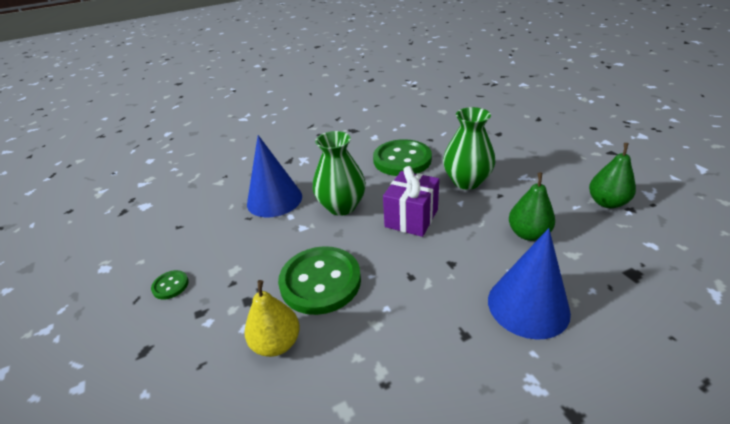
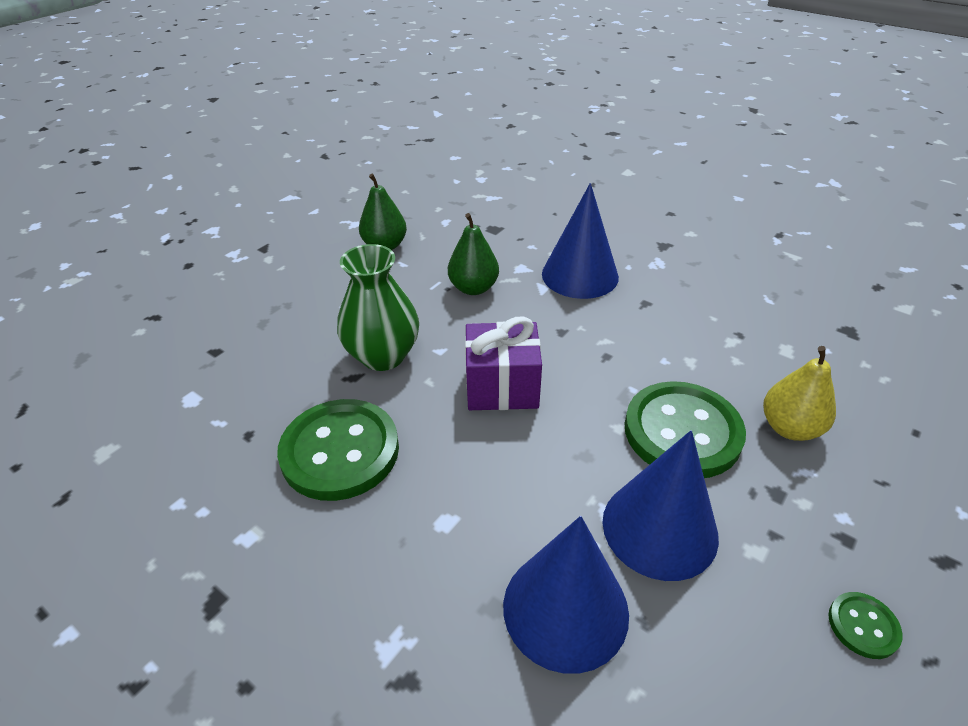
camera: 120 degrees left, 5 degrees up
green vase [313,131,366,216] -> none
none -> blue cone [603,430,719,581]

